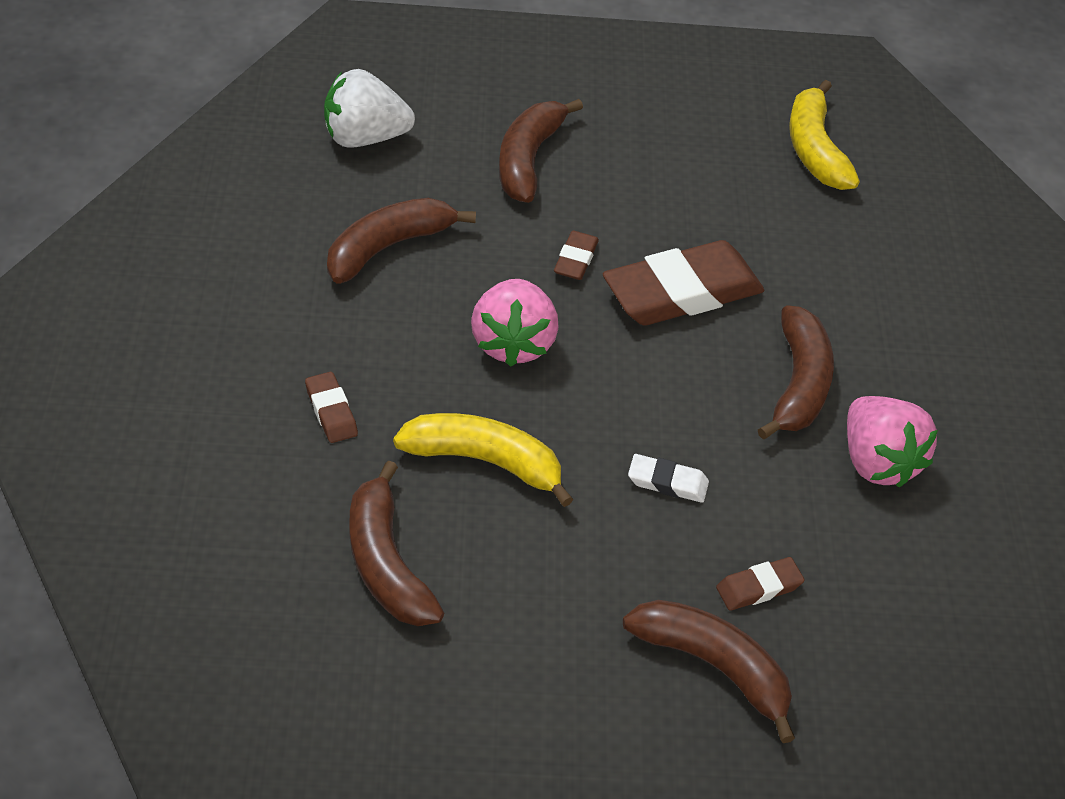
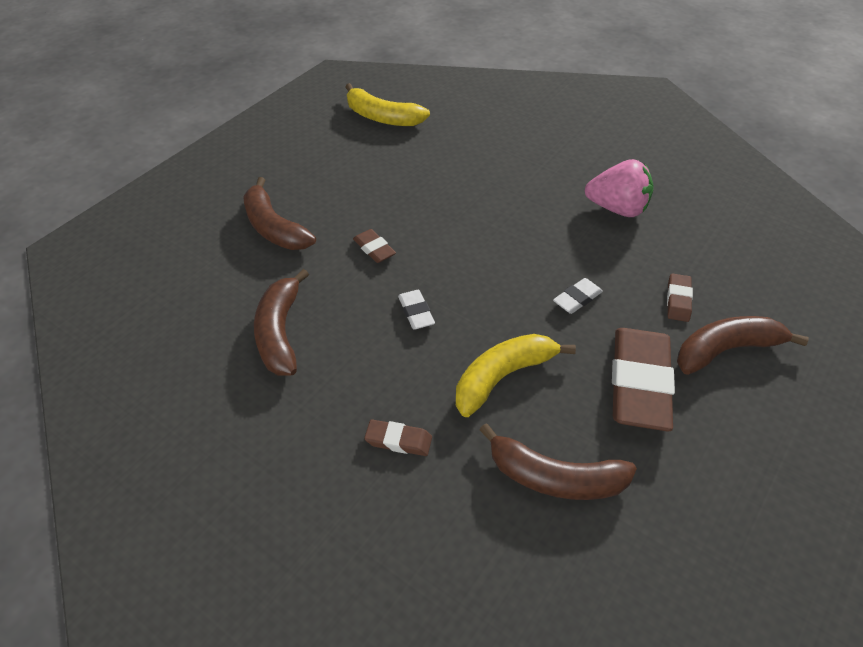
camera: 50 degrees left, 0 degrees up
white strawberry [324,69,415,148] -> none
pink strawberry [471,279,558,367] -> white eraser [398,290,435,330]
brown eraser [603,240,764,326] -> brown eraser moved to [612,328,675,432]
brown banana [758,305,834,440] -> none

